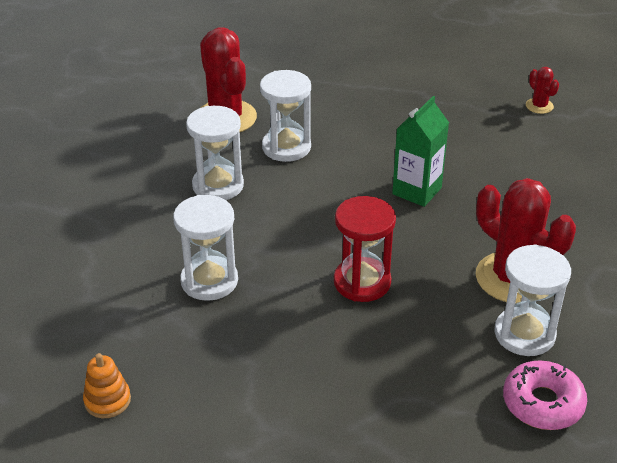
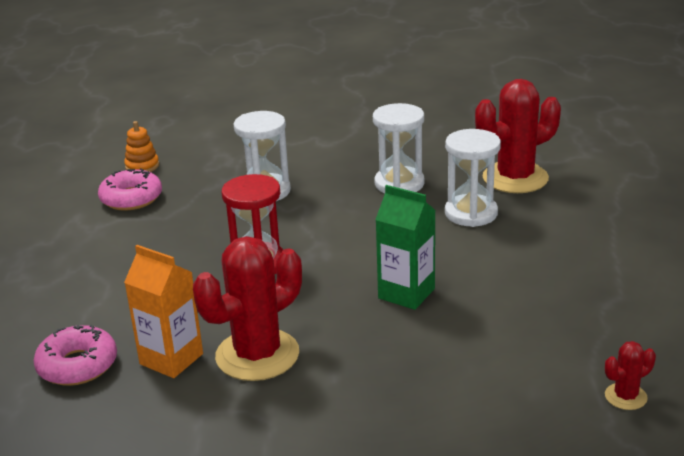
camera: 90 degrees right, 10 degrees down
white hourglass [494,244,571,356] -> orange carton [124,245,203,378]
none -> pink donut [98,168,162,210]

